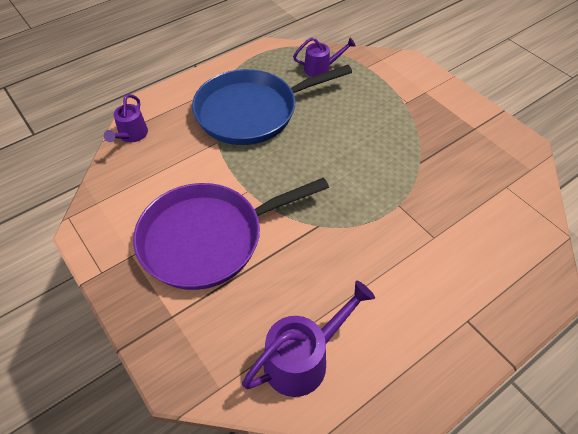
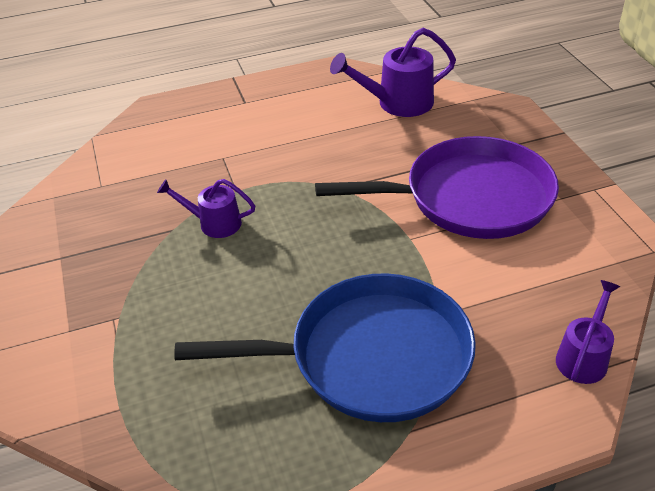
camera: 160 degrees left, 10 degrees down
purple watering can [293,37,356,77] -> purple watering can moved to [157,179,255,238]

